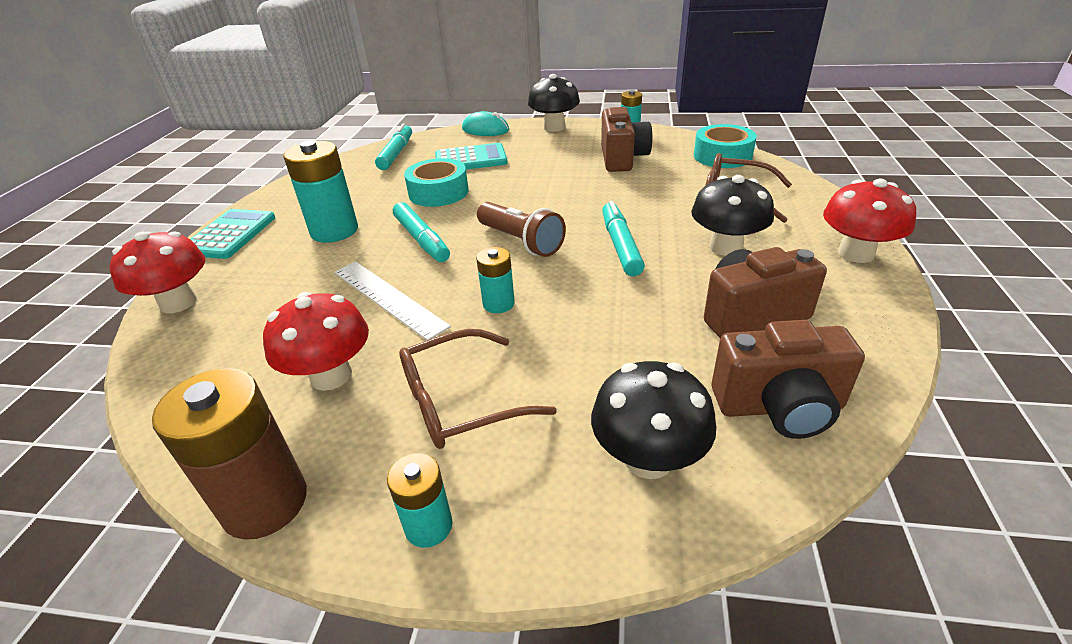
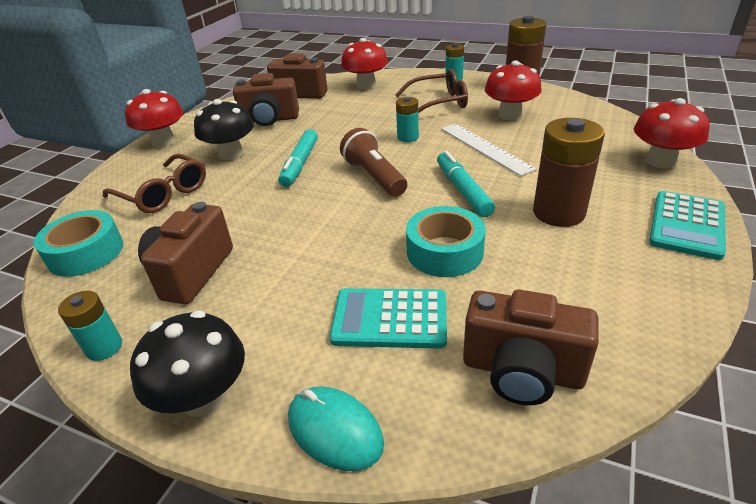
camera: 165 degrees left, 0 degrees up
turquoise battery [283,141,358,243] -> brown battery [533,118,605,227]
turquoise marker [375,123,412,170] -> brown camera [463,290,599,405]
black mushroom [591,361,716,479] -> red mushroom [341,38,388,90]

